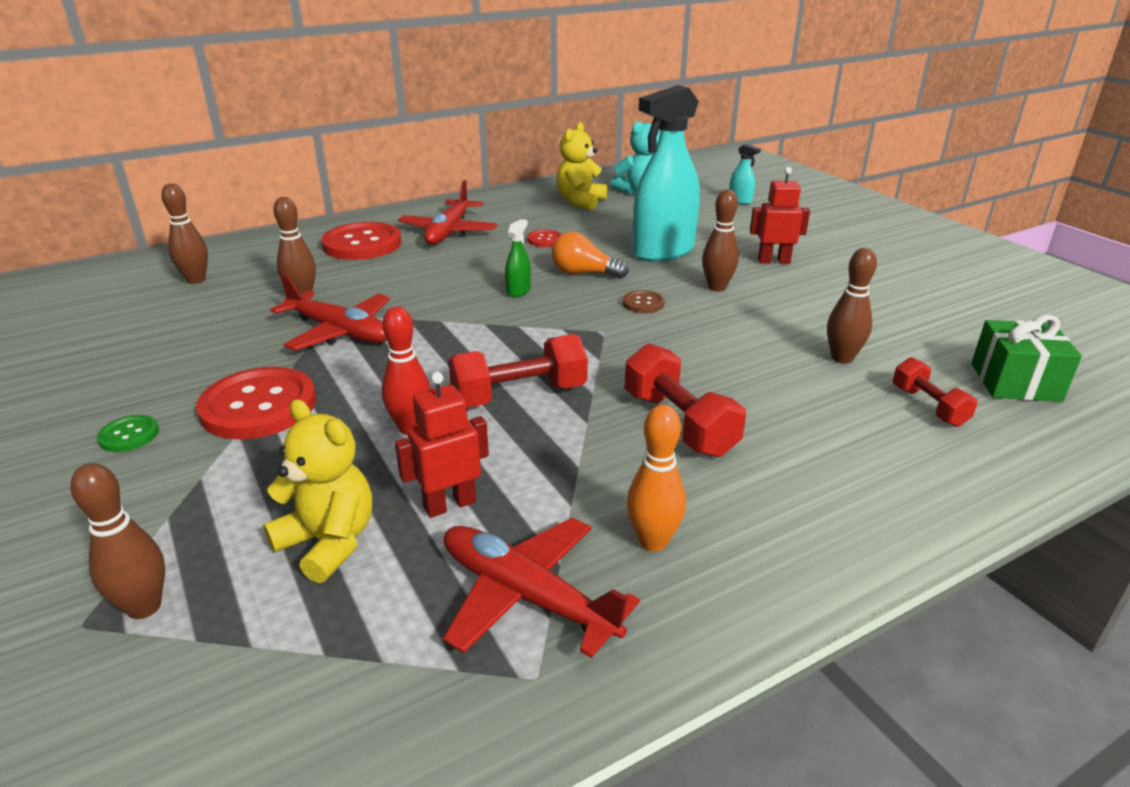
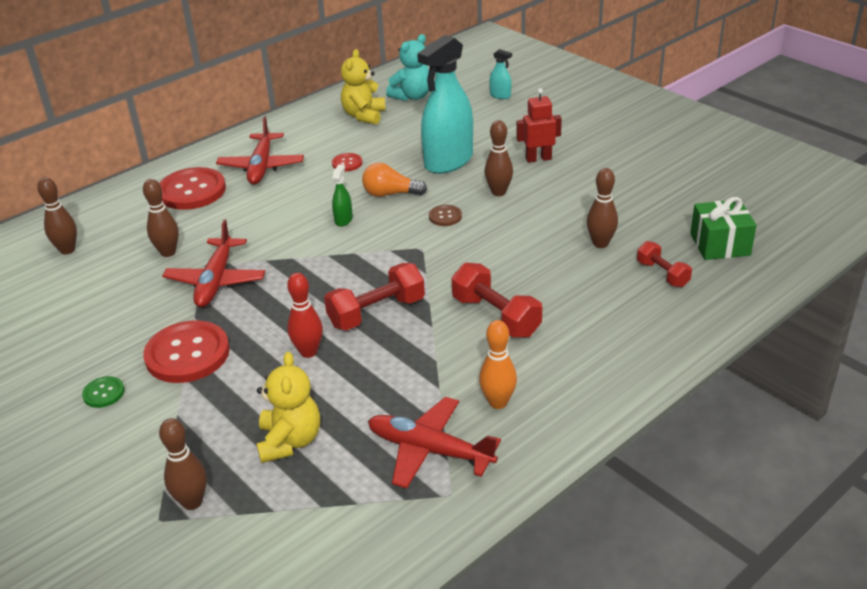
camera: 10 degrees left, 5 degrees up
yellow teddy bear [263,399,372,583] -> yellow teddy bear turned 60 degrees clockwise [256,352,320,463]
red plane [270,274,390,351] -> red plane turned 75 degrees clockwise [162,220,266,308]
red robot [395,372,489,518] -> none

